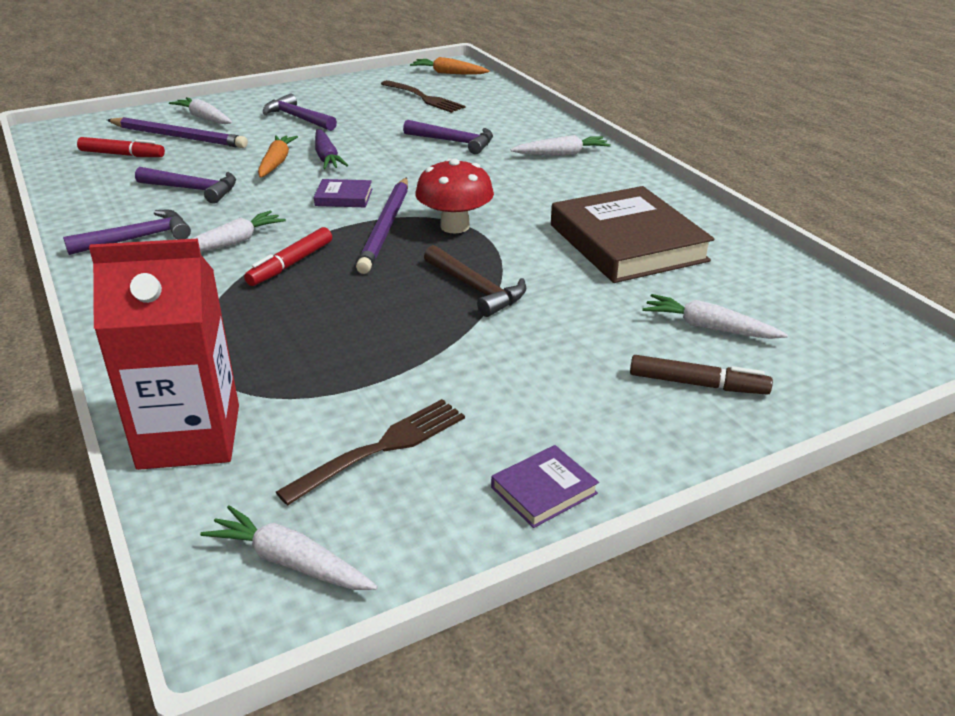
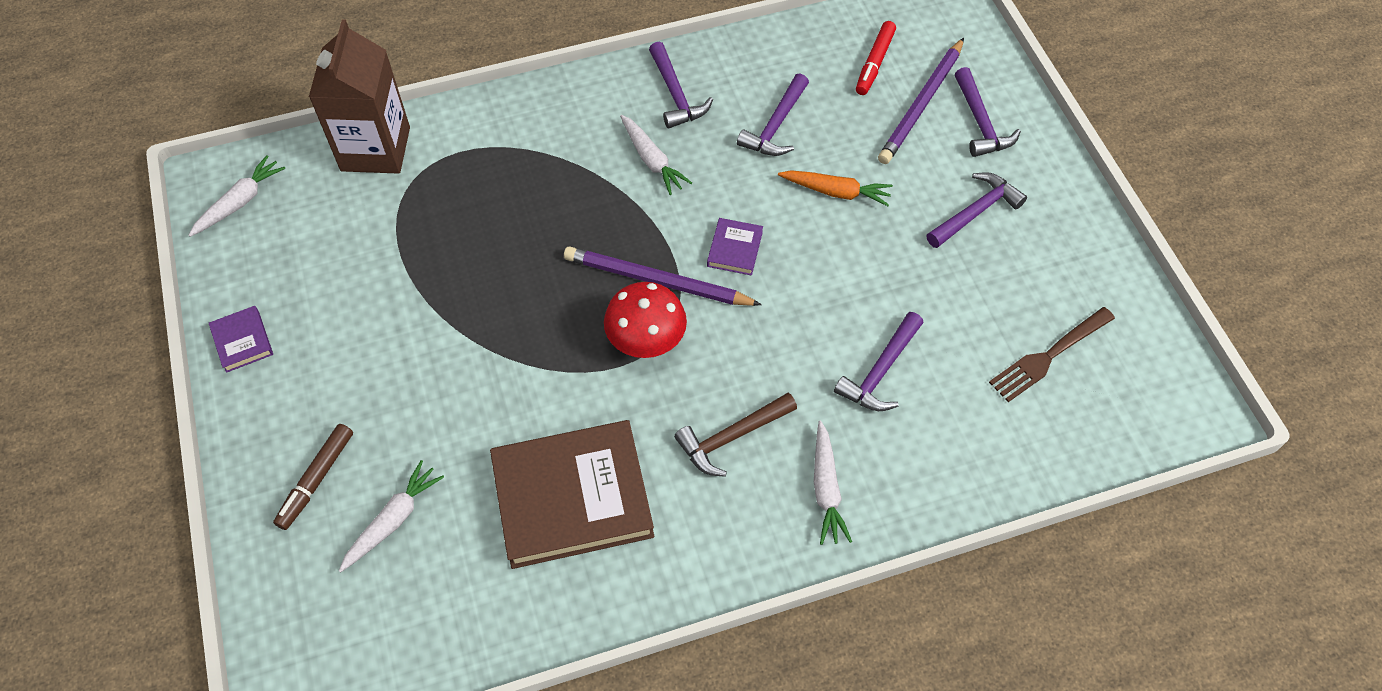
camera: 100 degrees right, 25 degrees up
red carton [89,239,239,470] -> brown carton [309,19,410,174]
white carrot [169,97,232,124] -> purple hammer [955,67,1021,157]
red marker [244,227,332,286] -> none
brown fork [276,399,465,505] -> none
purple carrot [315,129,348,169] -> none
orange carrot [410,57,490,75] -> none
brown hammer [424,245,526,317] -> brown hammer moved to [674,393,797,477]

